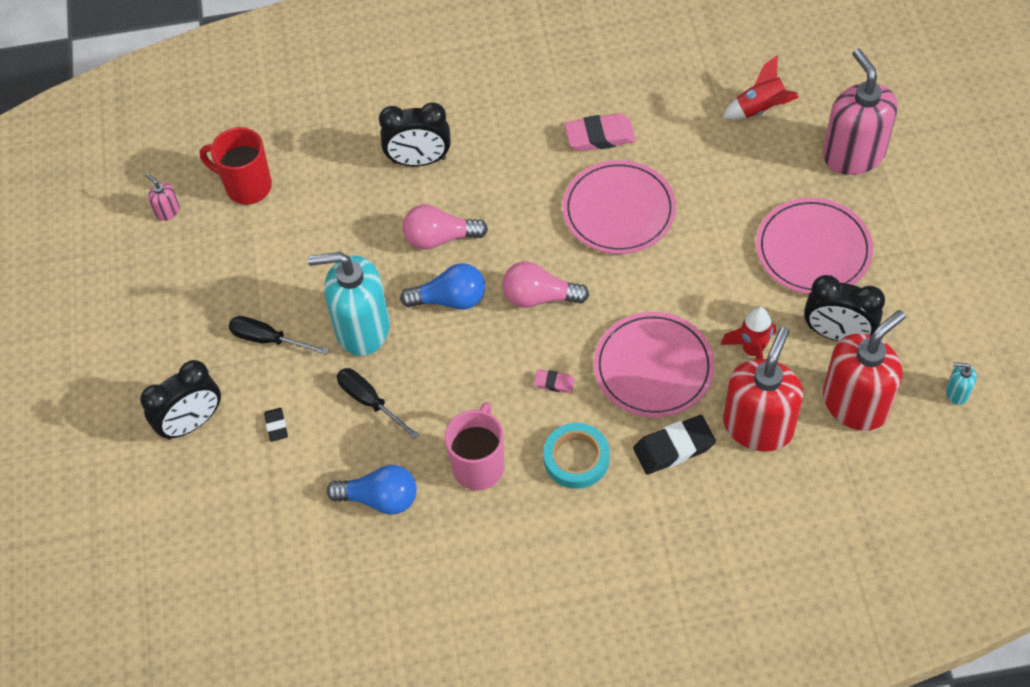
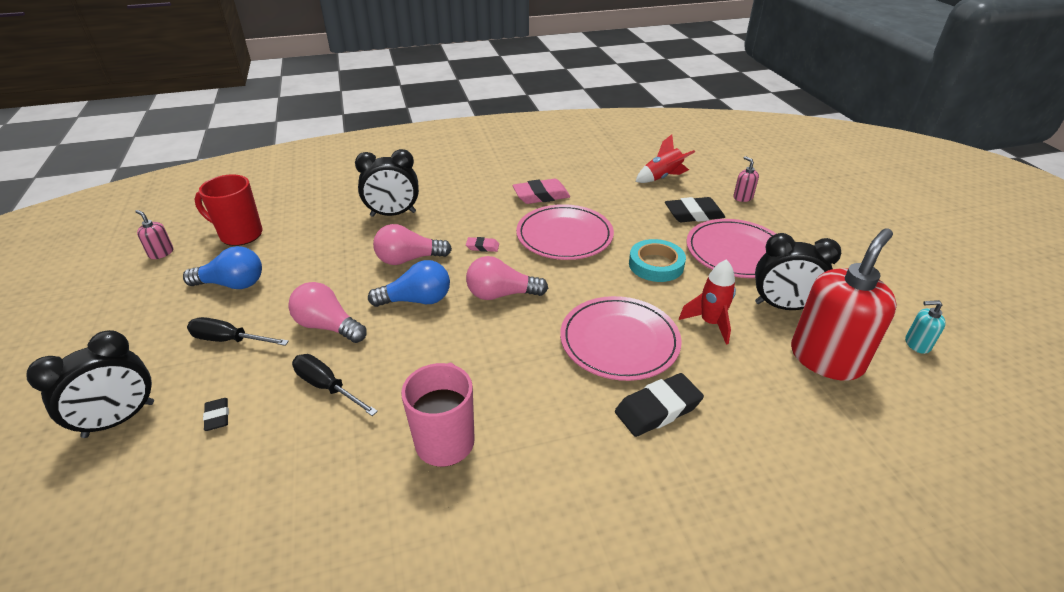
camera: 10 degrees left, 20 degrees down
turquoise soap dispenser [307,252,390,356] -> pink light bulb [288,282,367,343]
blue light bulb [327,465,417,515] -> blue light bulb moved to [183,246,262,289]
pink eraser [534,370,575,393] -> pink eraser moved to [466,237,499,252]
turquoise tape [543,423,610,489] -> turquoise tape moved to [629,239,686,282]
red soap dispenser [723,327,803,452] -> none
pink soap dispenser [823,48,898,175] -> pink soap dispenser [733,156,759,202], size x0.41
none -> black eraser [665,197,725,222]

